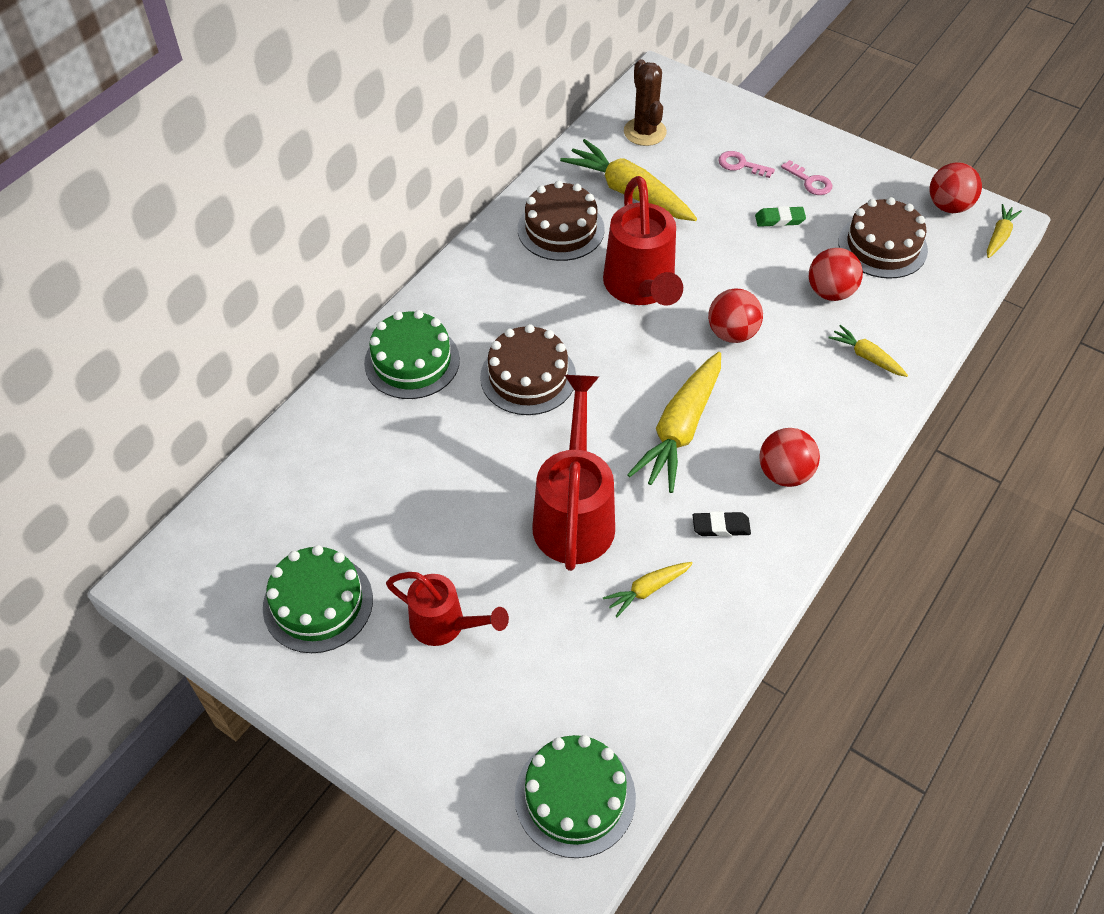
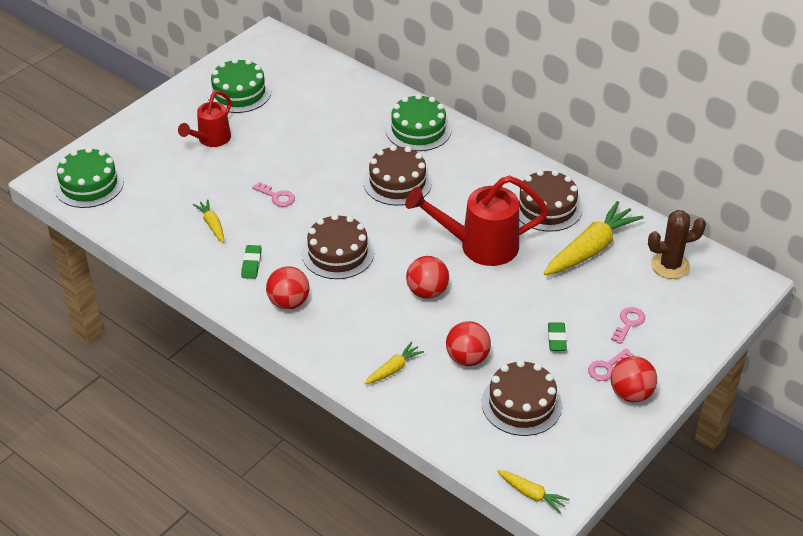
camera: 95 degrees right, 10 degrees down
red watering can [532,375,615,571] -> pink key [252,182,295,207]
yellow carrot [627,352,721,493] -> brown cake [302,214,374,279]
black eraser [693,511,751,537] -> green eraser [241,245,261,279]
red ball [929,162,982,213] -> red ball moved to [611,356,657,402]

